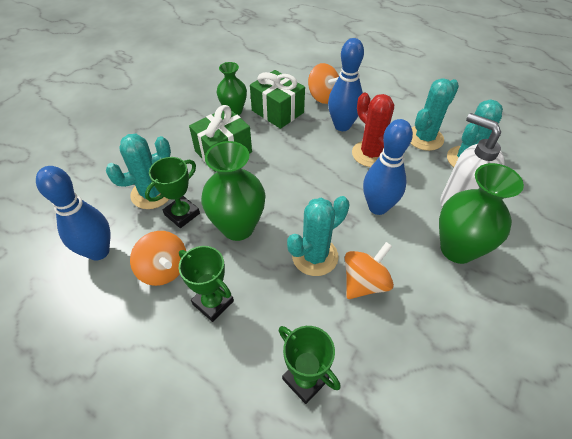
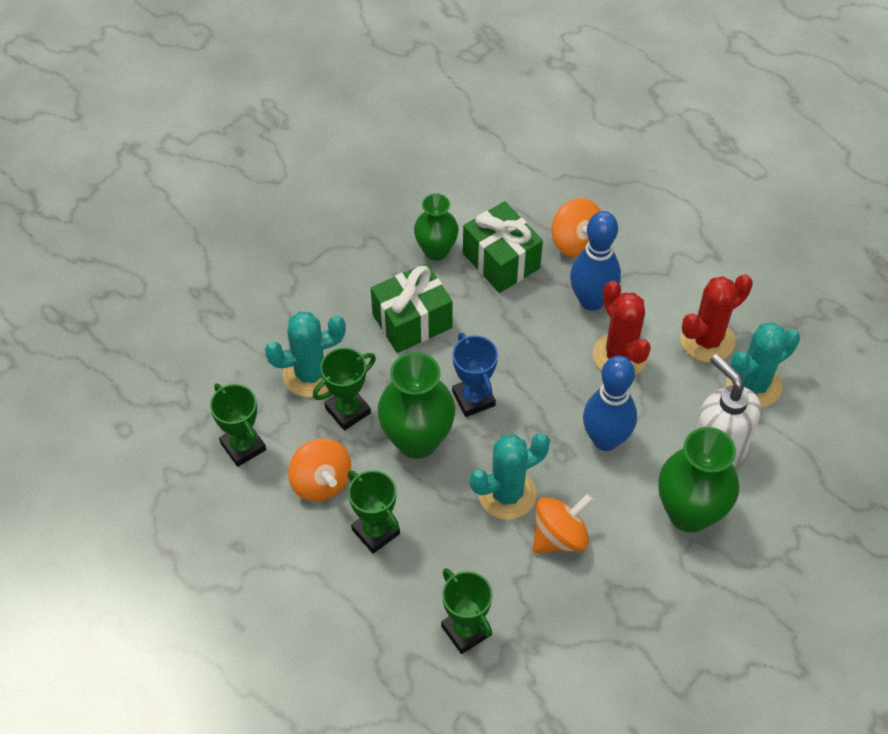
camera: 10 degrees right, 5 degrees up
blue bowling pin [36,166,110,261] -> green trophy [210,384,266,467]
turquoise cactus [410,78,459,151] -> red cactus [680,274,753,363]
none -> blue trophy [452,333,498,417]

